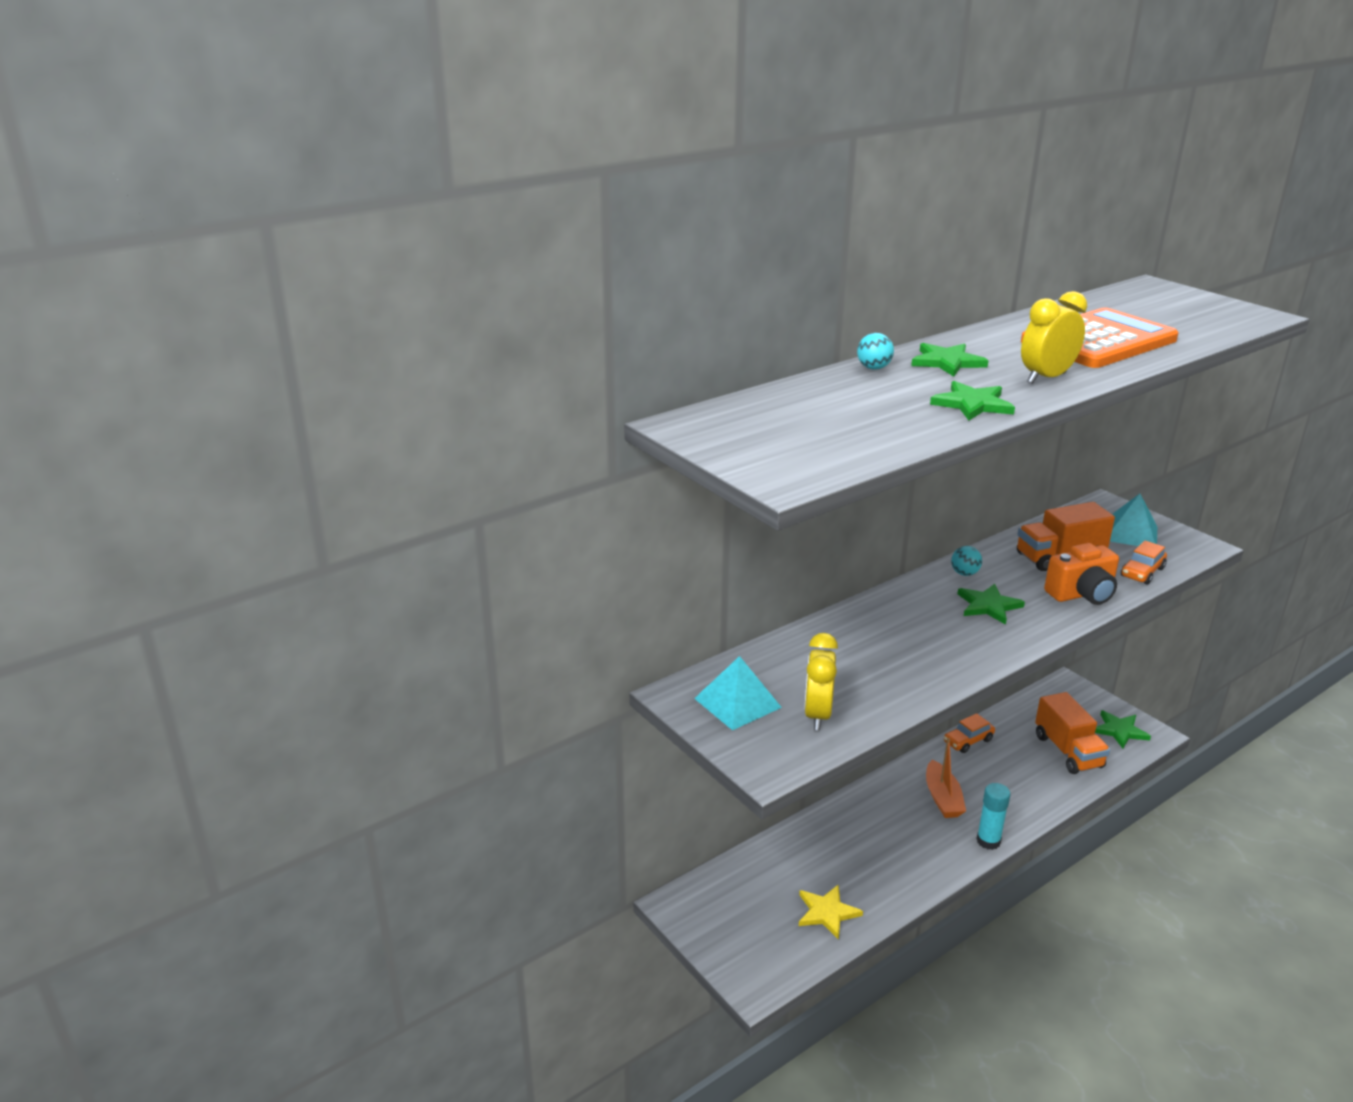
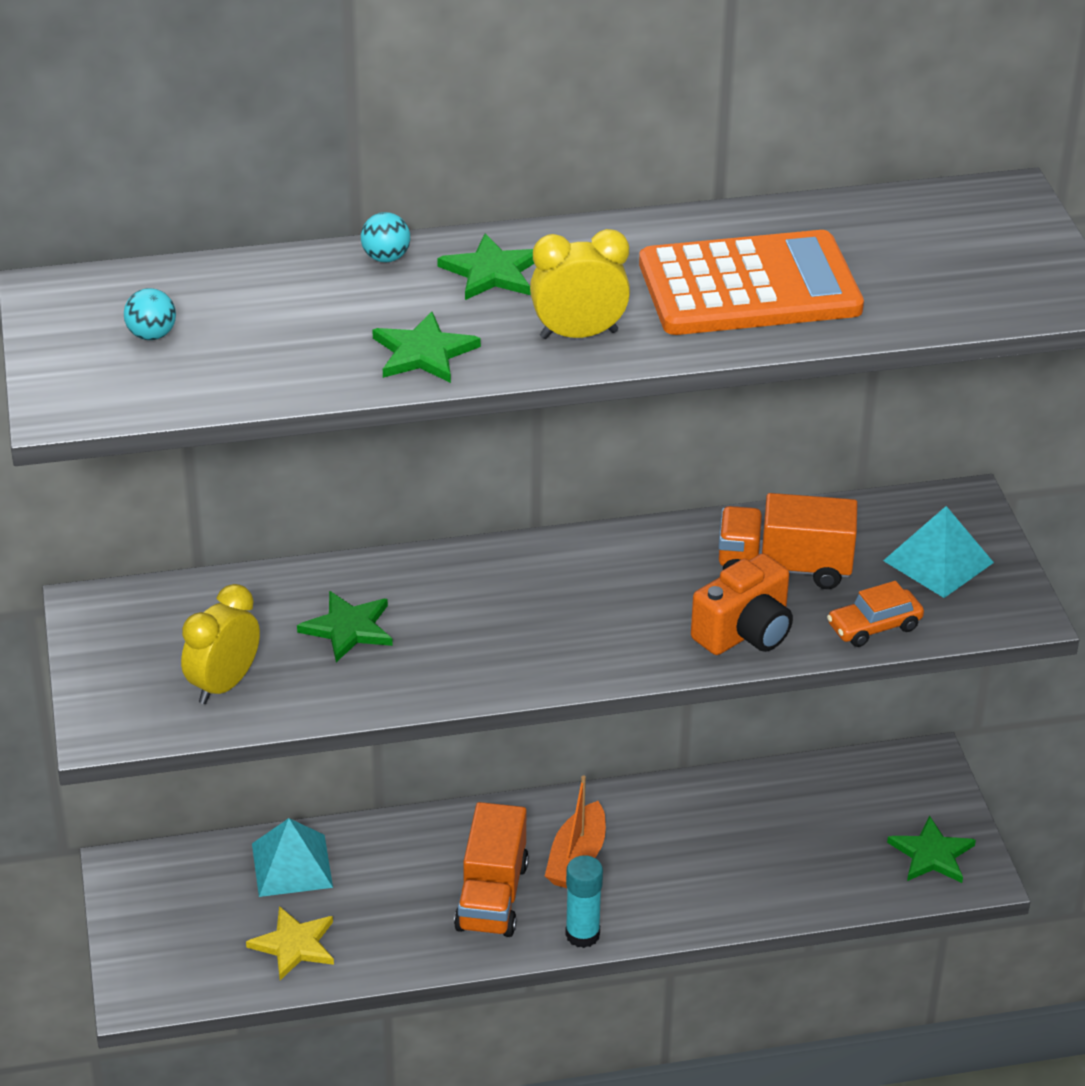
camera: 25 degrees right, 10 degrees up
turquoise pyramid [694,656,782,730] -> turquoise pyramid moved to [252,818,333,897]
orange car [944,713,995,753] -> none
turquoise ball [951,546,982,576] -> turquoise ball moved to [124,288,176,340]
green star [957,583,1025,625] -> green star moved to [297,591,393,662]
orange truck [1035,692,1110,774] -> orange truck moved to [454,802,529,937]
orange camera [1044,543,1119,605] -> orange camera turned 45 degrees counterclockwise [691,553,793,655]

